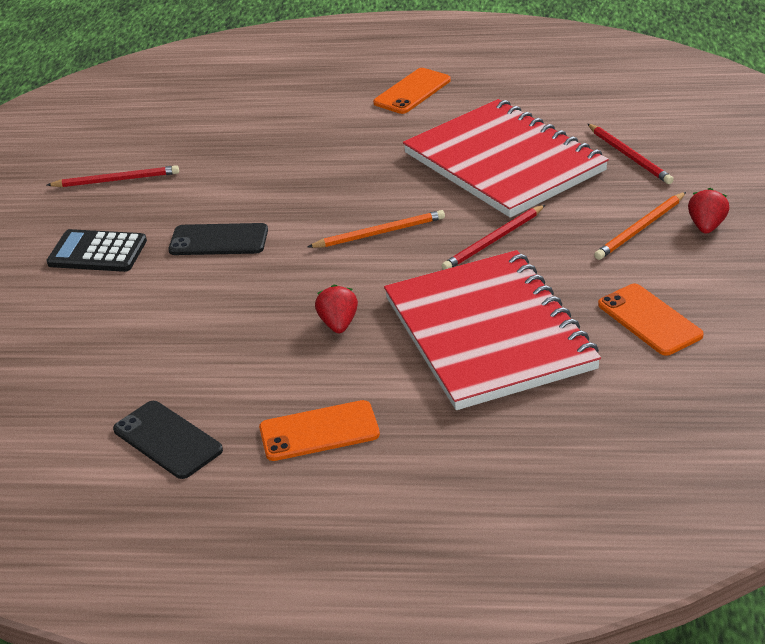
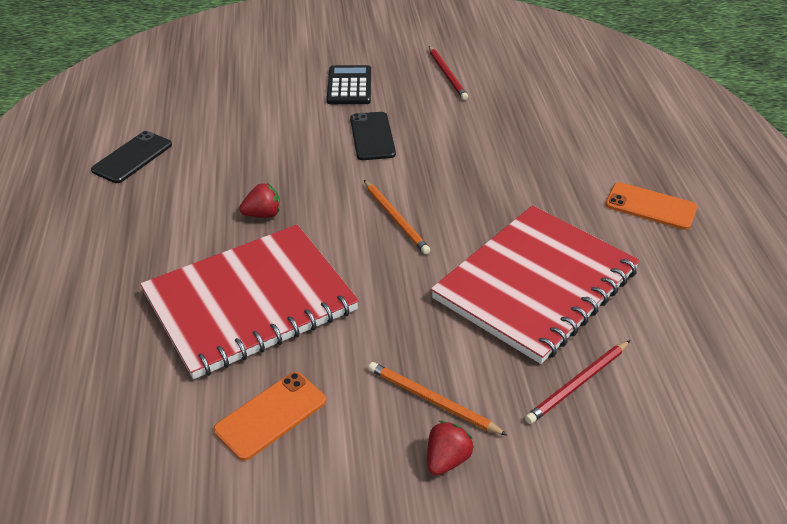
camera: 75 degrees right, 5 degrees up
orange phone [259,400,380,461] -> none
red pencil [442,205,545,270] -> none
red strawberry [688,188,730,234] -> red strawberry turned 60 degrees counterclockwise [427,421,474,476]

